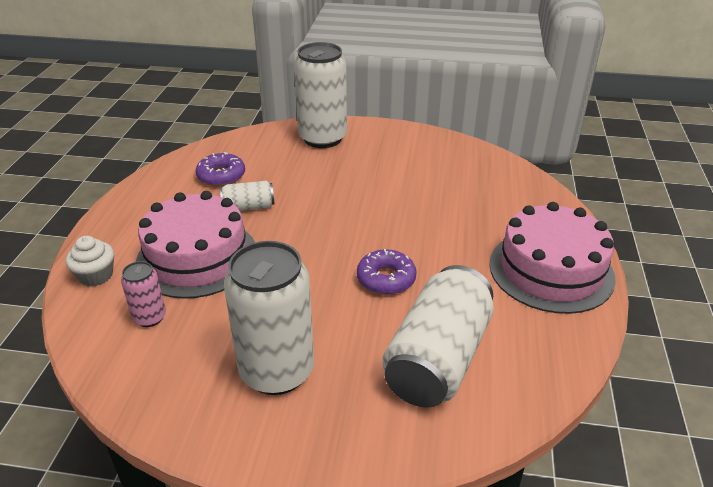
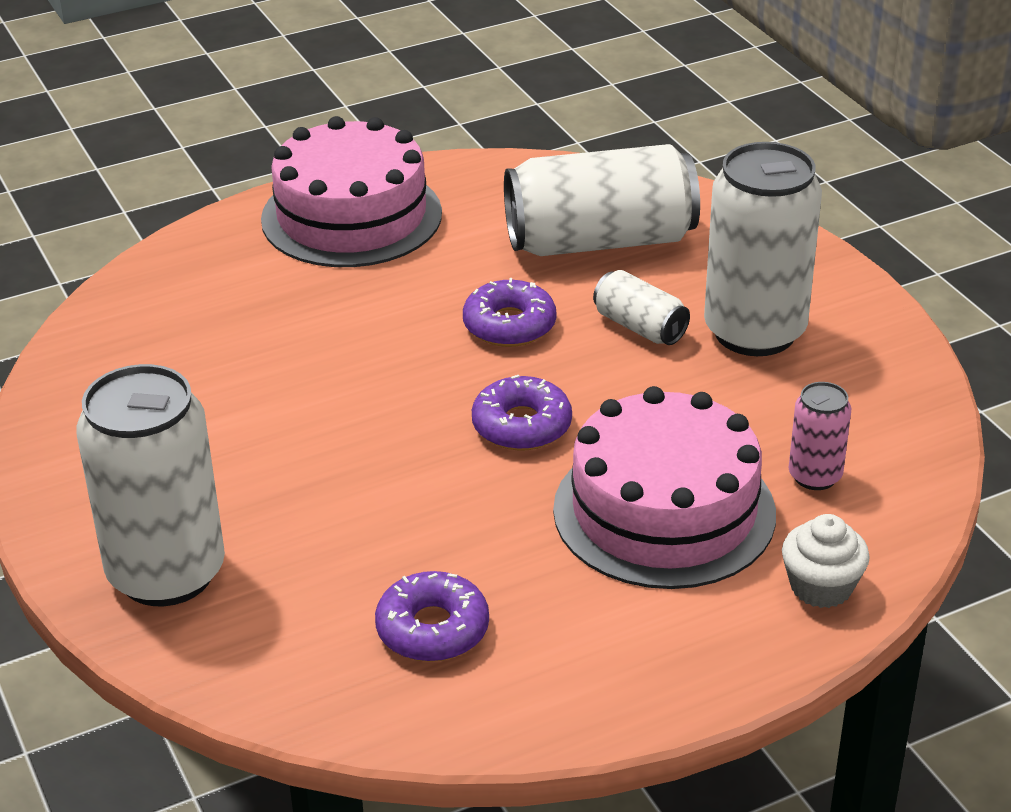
camera: 125 degrees left, 0 degrees up
white can [220,181,274,211] -> white can moved to [593,270,690,345]
none -> purple donut [472,375,572,451]

